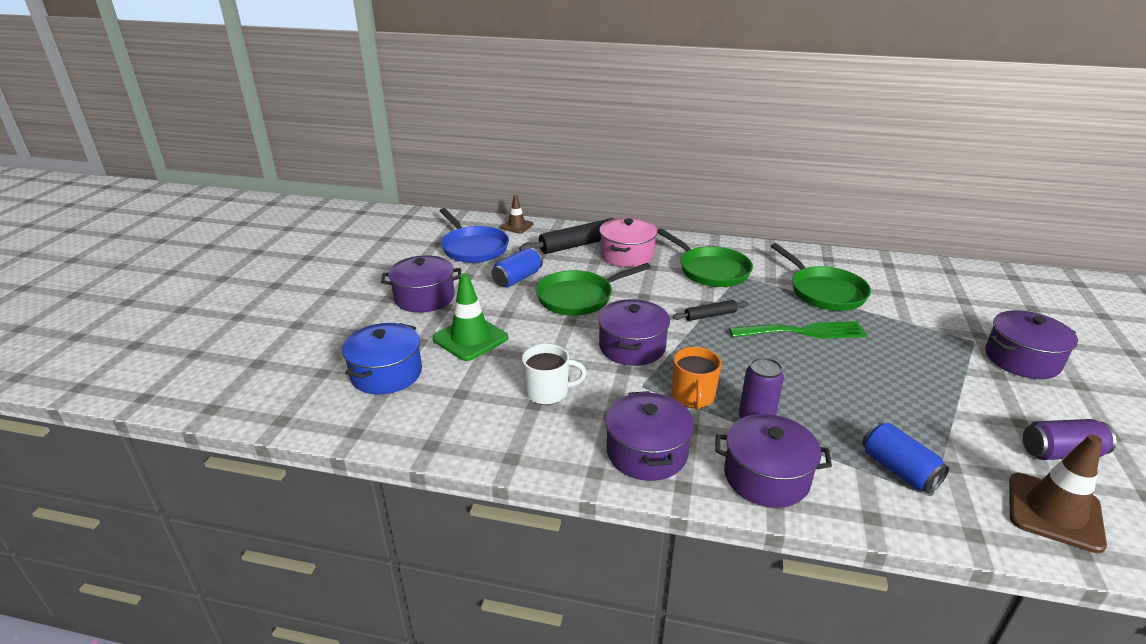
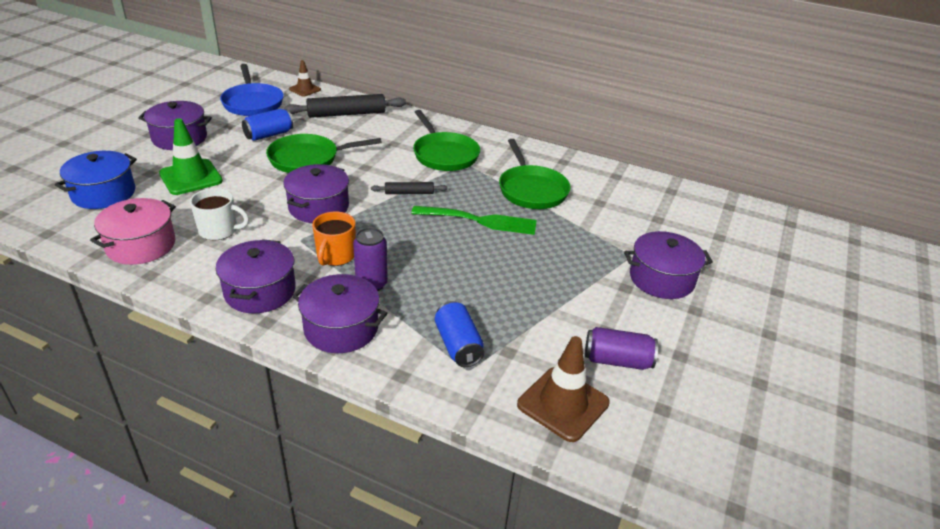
camera: 10 degrees right, 5 degrees up
pink pot [599,218,657,267] -> pink pot moved to [90,198,176,265]

